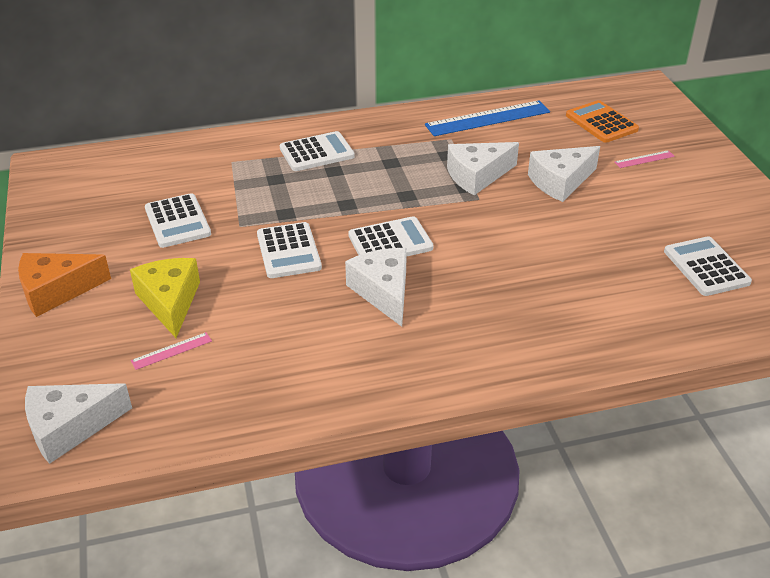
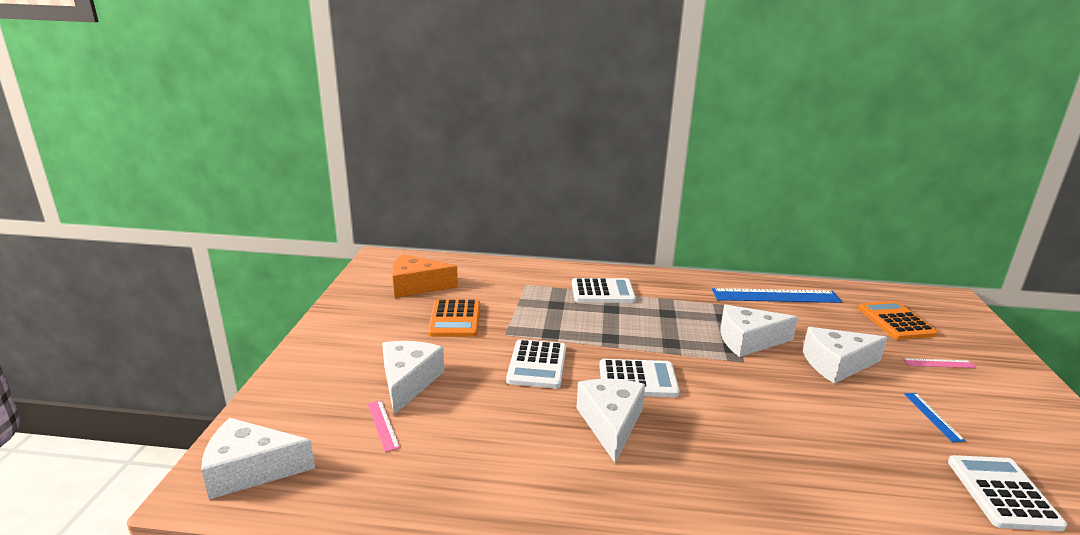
camera: 20 degrees right, 15 degrees down
orange cheese [18,253,111,317] -> orange cheese moved to [392,254,458,298]
yellow cheese [130,258,200,338] -> white cheese [382,341,444,415]
pink ruler [131,332,212,370] -> pink ruler turned 75 degrees clockwise [368,400,400,452]
white calculator [145,193,211,248] -> orange calculator [428,299,480,337]
none -> blue ruler [904,393,965,442]

